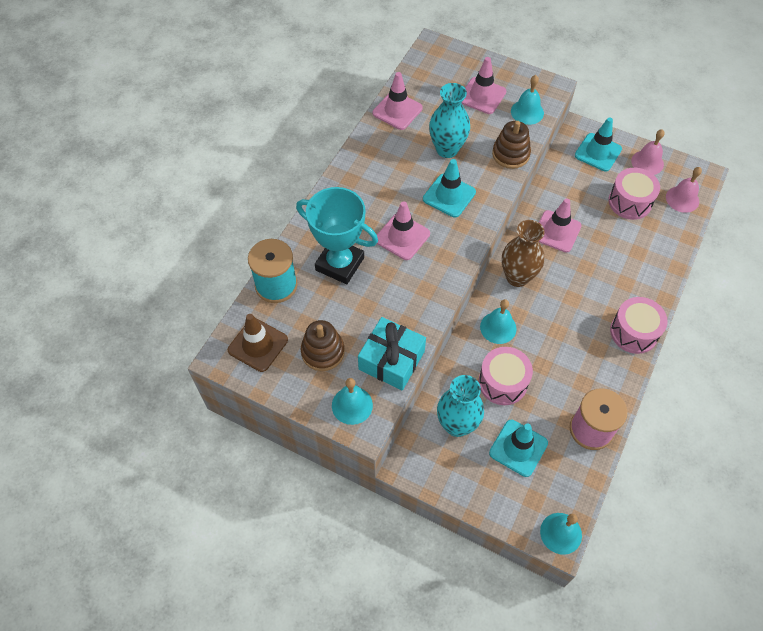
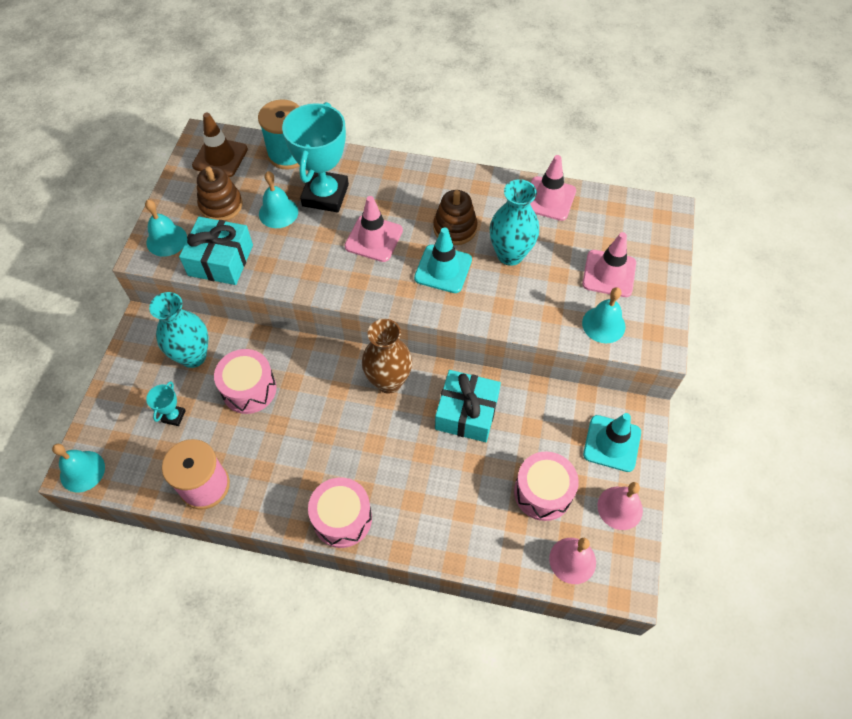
camera: 75 degrees right, 0 degrees up
turquoise bell [480,299,517,344] -> turquoise bell moved to [259,171,298,228]
turquoise traffic cone [489,420,548,477] -> turquoise trophy [146,381,186,426]
brown stacking toy [492,121,531,169] -> brown stacking toy moved to [433,190,477,245]
pink traffic cone [539,198,582,252] -> turquoise gift [435,370,501,442]

